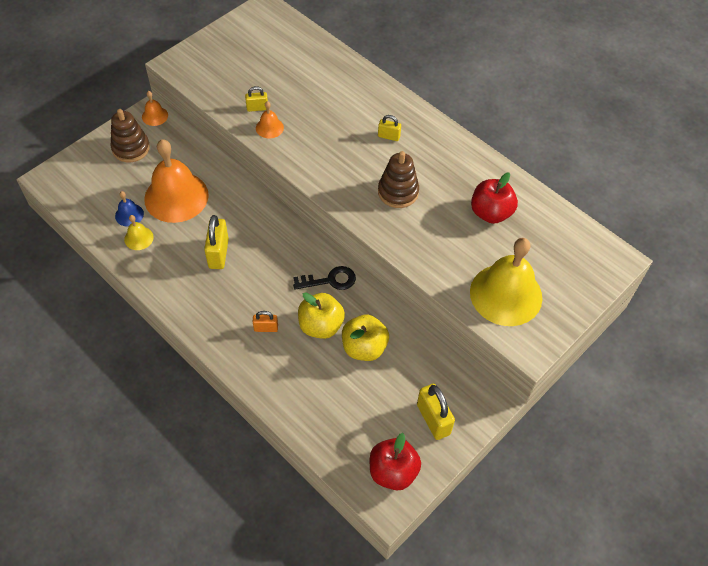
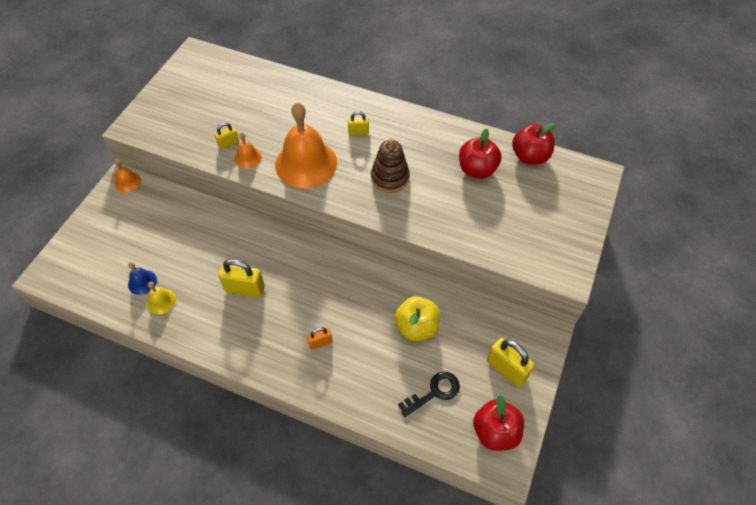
camera: 20 degrees left, 0 degrees up
brown stacking toy [111,109,150,162] -> none
orange bell [144,139,209,223] -> orange bell moved to [275,102,337,188]
yellow padlock [204,215,229,269] -> yellow padlock turned 60 degrees counterclockwise [218,259,265,297]
black key [293,266,356,290] -> black key moved to [398,372,460,417]
yellow apple [298,292,345,339] -> none
yellow bell [470,238,542,326] -> none
none -> red apple [512,123,555,165]

